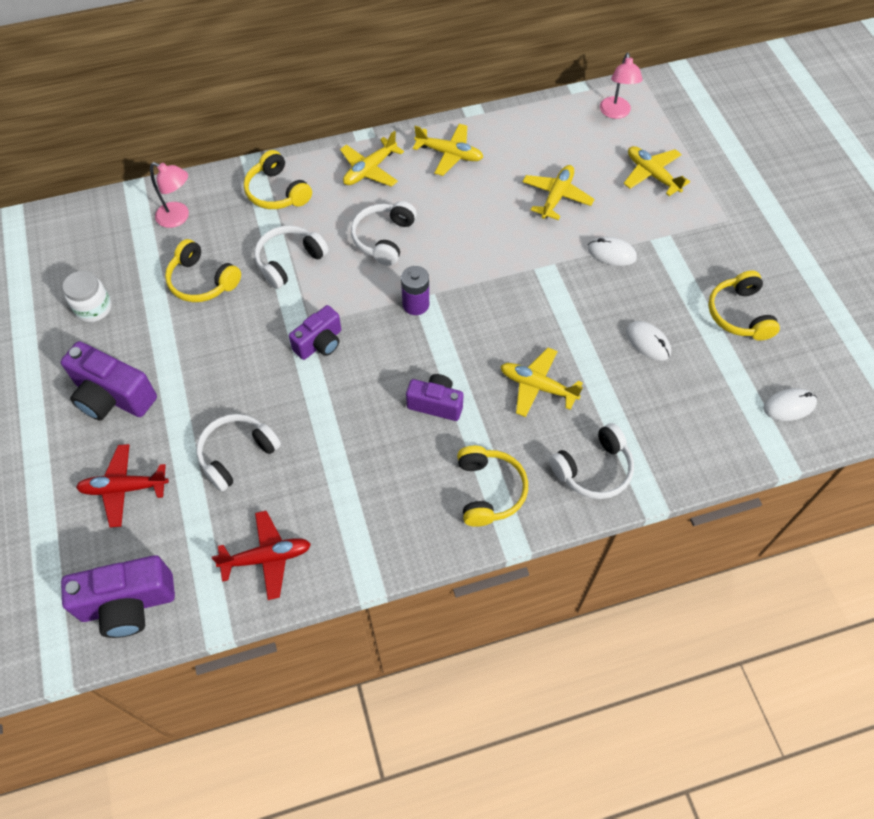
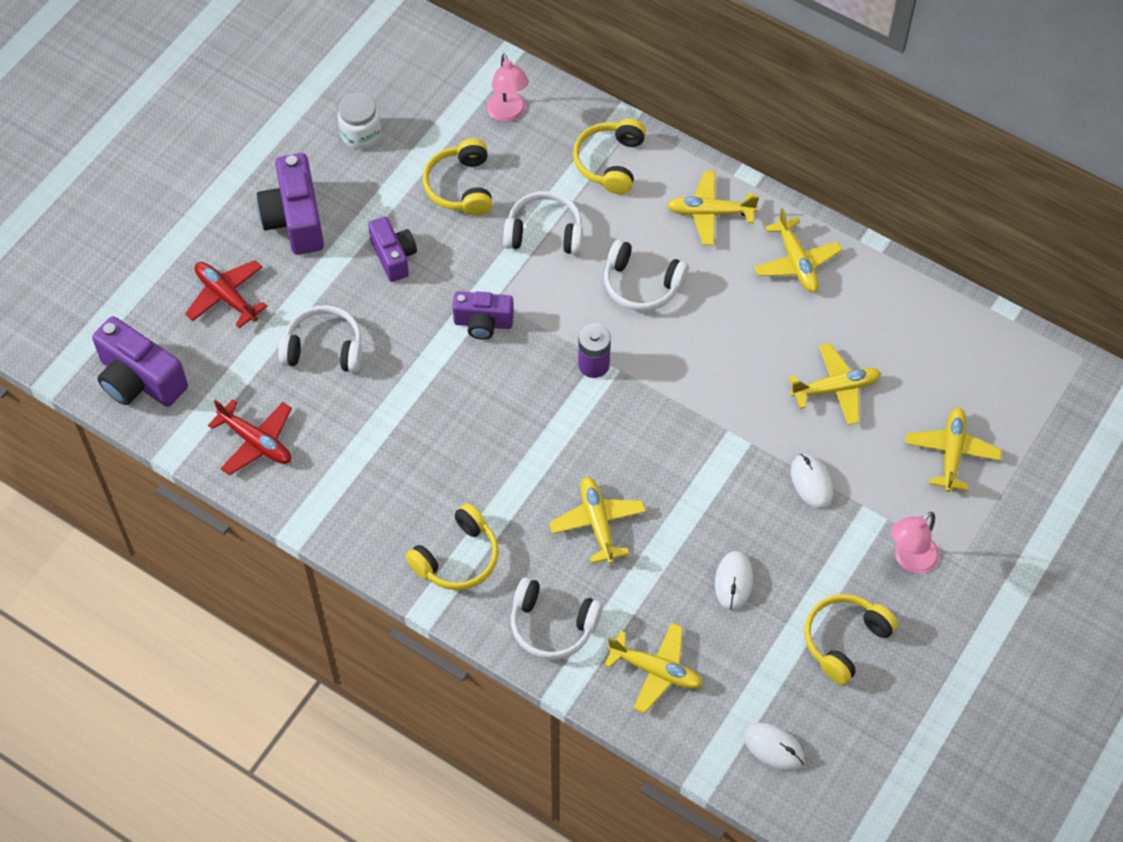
camera: 50 degrees right, 0 degrees up
white headphones [351,201,417,266] -> white headphones turned 135 degrees counterclockwise [604,239,689,311]
purple camera [406,374,464,421] -> purple camera moved to [368,216,417,282]
pink lamp [600,53,643,119] -> pink lamp moved to [891,511,939,574]
none -> yellow plane [604,622,703,714]

